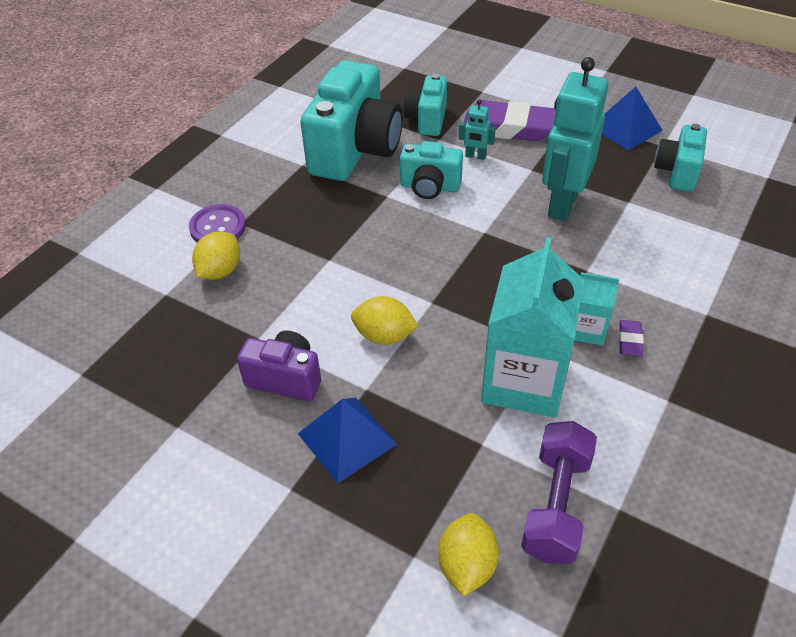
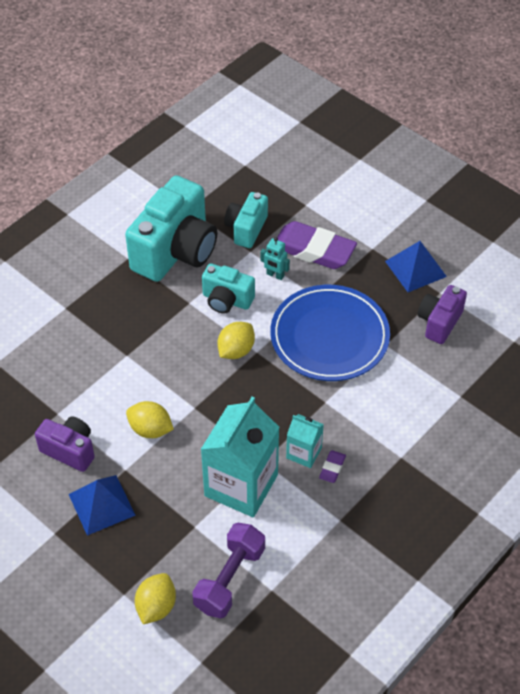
camera: 10 degrees right, 5 degrees up
purple button [189,204,246,243] -> none
yellow lemon [192,232,240,280] -> yellow lemon moved to [217,322,255,359]
turquoise robot [542,57,609,221] -> blue plate [270,285,390,381]
turquoise camera [654,124,707,192] -> purple camera [417,285,467,344]

